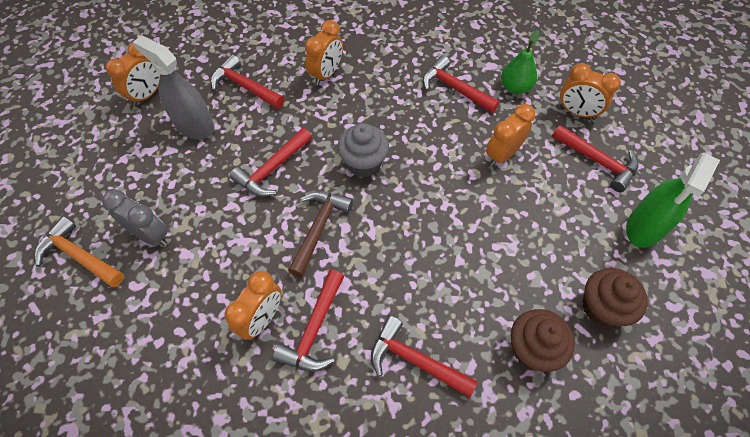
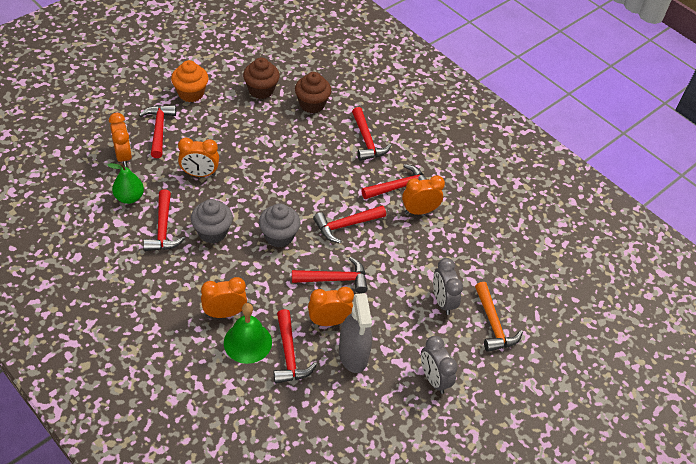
camera: 140 degrees left, 10 degrees down
orange clock [106,42,160,106] -> orange clock moved to [308,287,354,326]
brown hammer [288,191,353,277] -> red hammer [313,205,386,243]
green spray bottle [626,153,720,248] -> orange cupcake [171,60,208,102]
none -> grey cupcake [191,199,233,243]
none -> green bell [224,303,272,364]
none -> grey clock [421,336,458,394]

